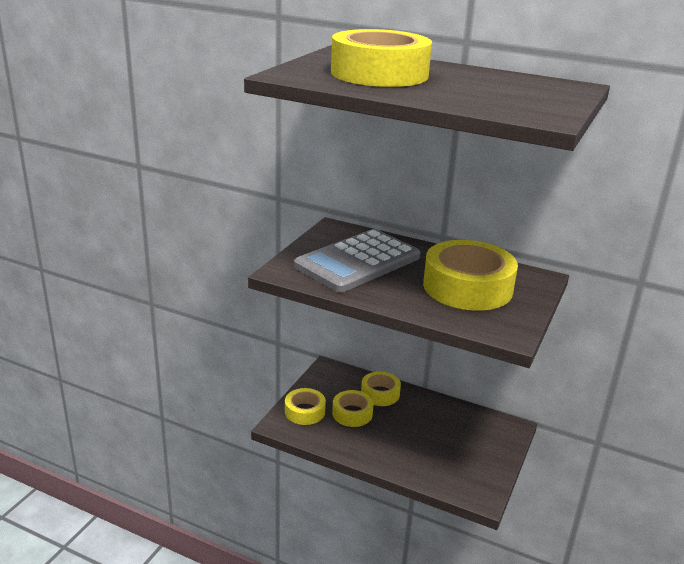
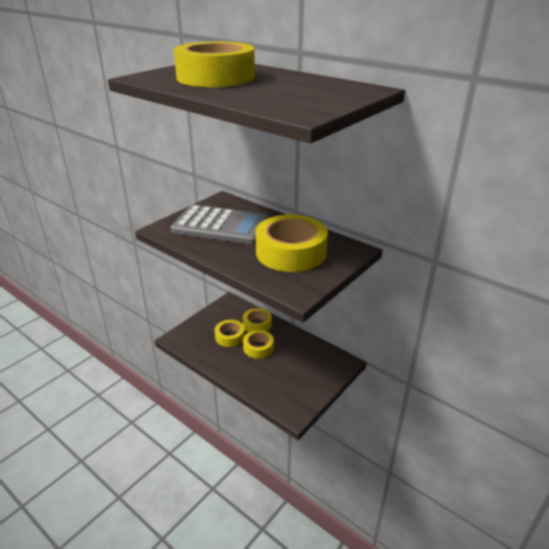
camera: 15 degrees right, 5 degrees up
yellow tape [285,388,326,425] -> yellow tape moved to [243,330,274,359]
grey calculator [294,229,420,292] -> grey calculator turned 135 degrees counterclockwise [171,205,269,244]

